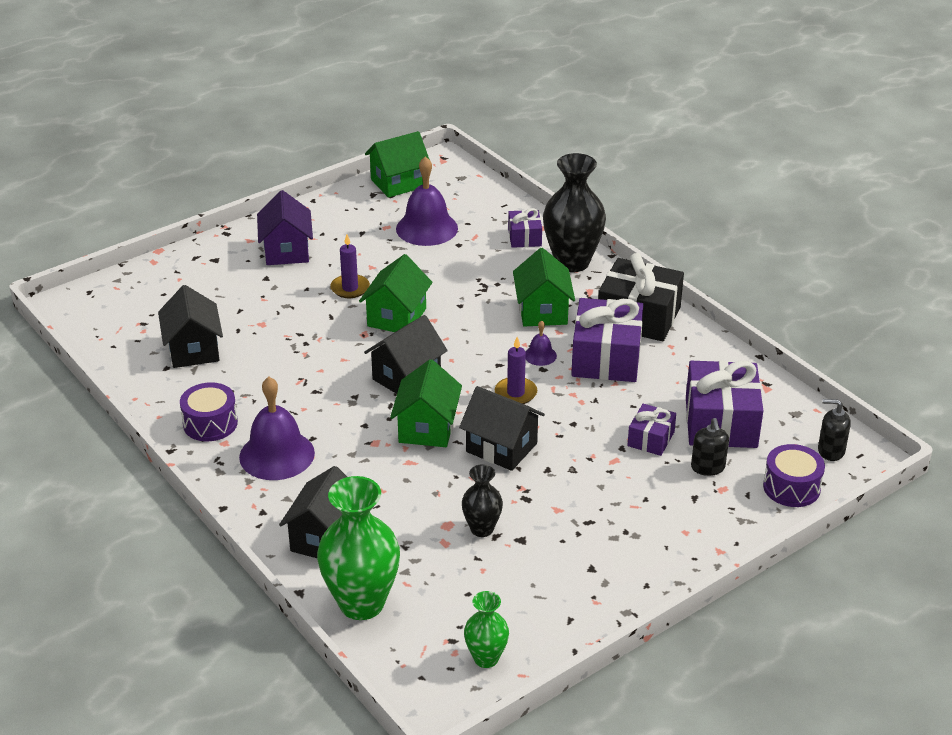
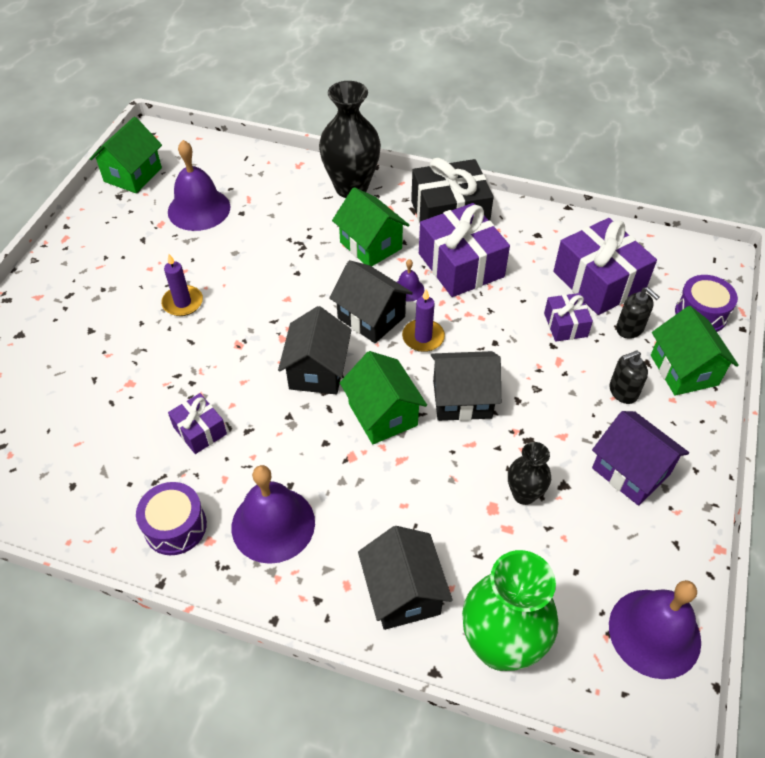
camera: 35 degrees left, 15 degrees up
black house [158,285,223,368] -> black house moved to [329,260,413,343]
purple house [257,190,313,265] -> purple house moved to [592,411,689,506]
green house [359,254,433,332] -> green house moved to [651,306,739,396]
green vase [464,591,509,668] -> purple bell [609,580,701,679]
purple gift [508,208,542,248] -> purple gift moved to [168,393,227,454]
black soap dispenser [818,399,851,461] -> black soap dispenser moved to [609,351,648,404]

